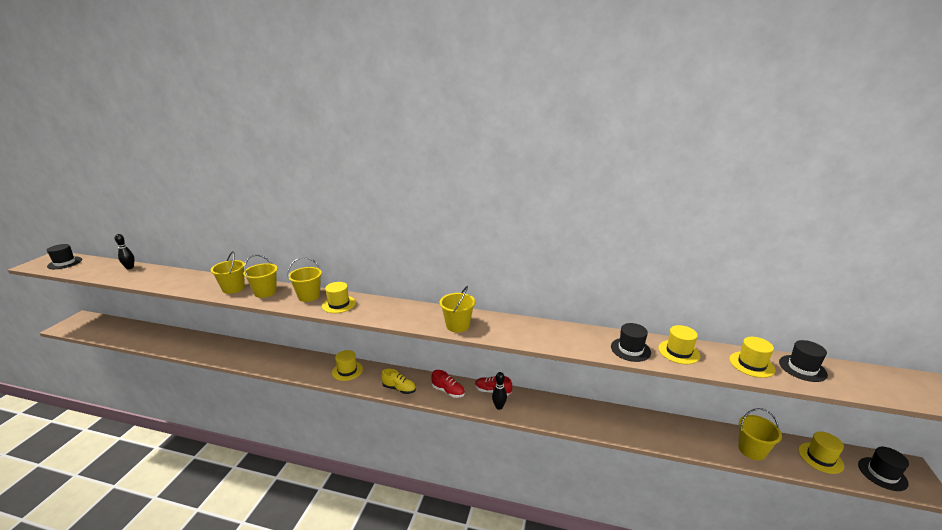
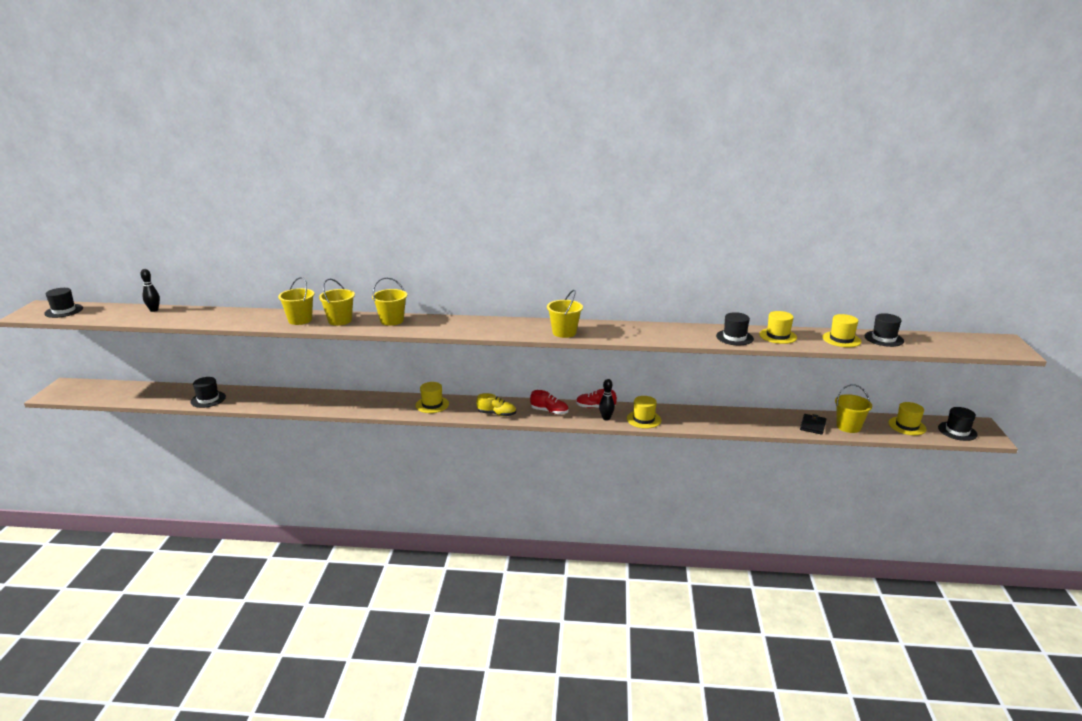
camera: 10 degrees left, 0 degrees up
yellow hat [322,282,356,313] -> yellow hat moved to [627,396,661,429]
none -> black hat [190,377,226,408]
none -> black wallet [800,414,826,435]

